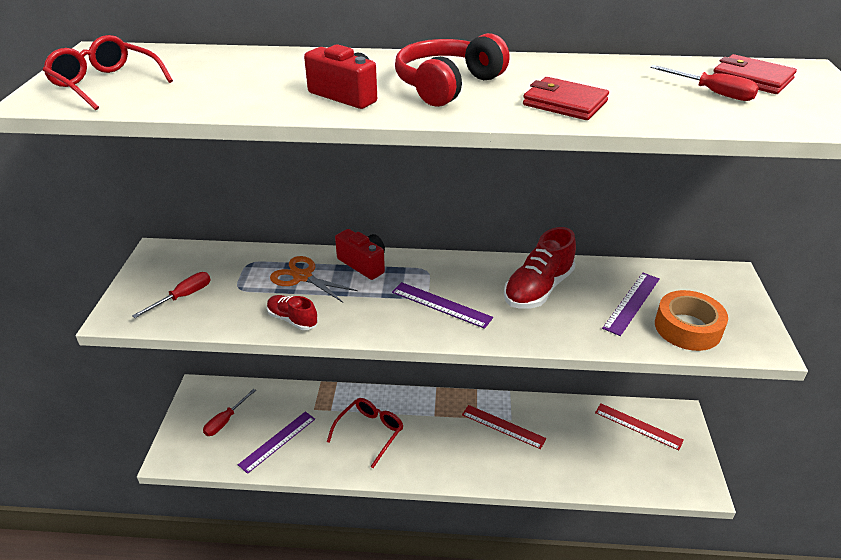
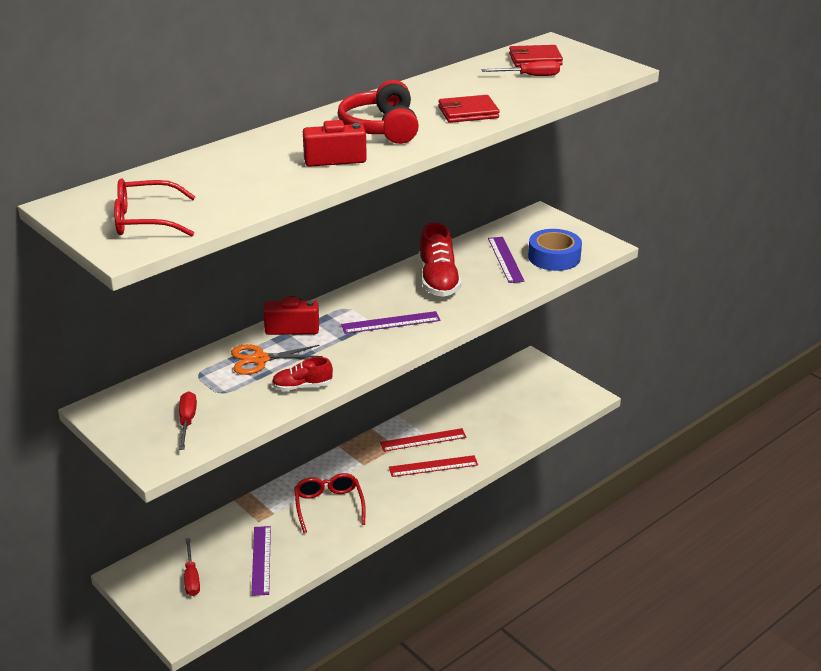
camera: 45 degrees left, 5 degrees down
red ruler [595,403,684,450] -> red ruler moved to [389,455,478,477]
orange tape [655,290,728,351] -> blue tape [528,229,582,271]

